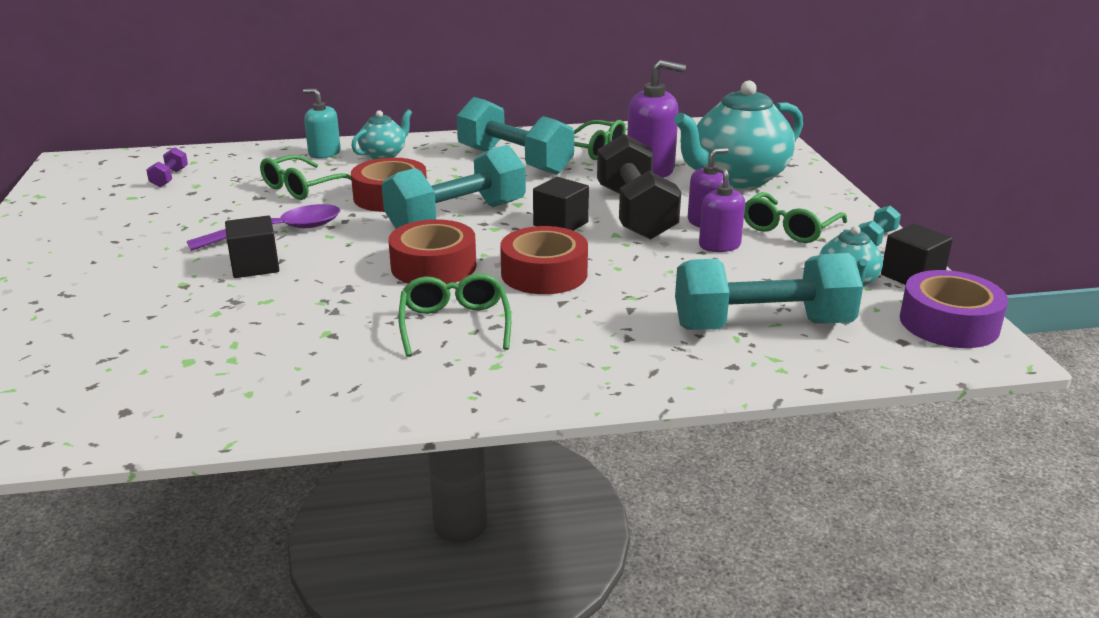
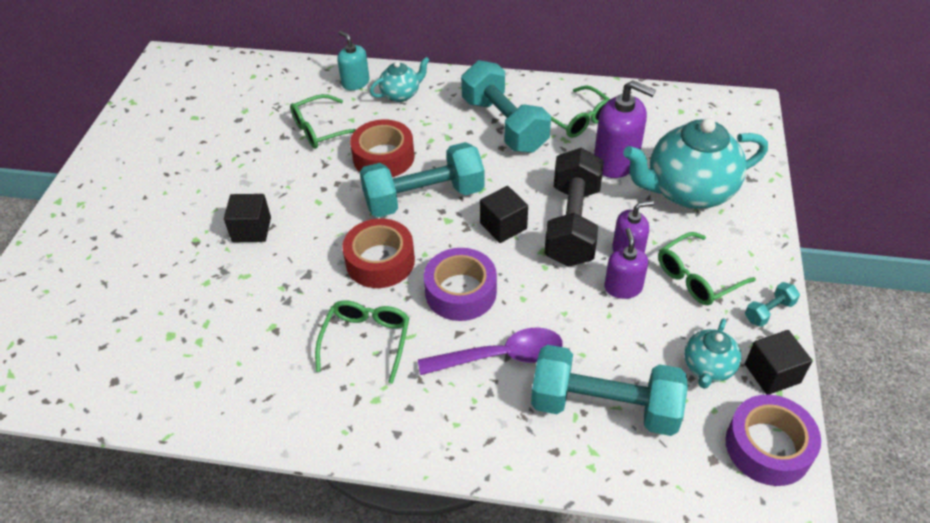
camera: 20 degrees right, 20 degrees up
purple dumbbell [146,147,188,187] -> none
purple spoon [187,204,340,251] -> purple spoon moved to [418,327,563,375]
red tape [500,226,588,294] -> purple tape [424,248,497,321]

